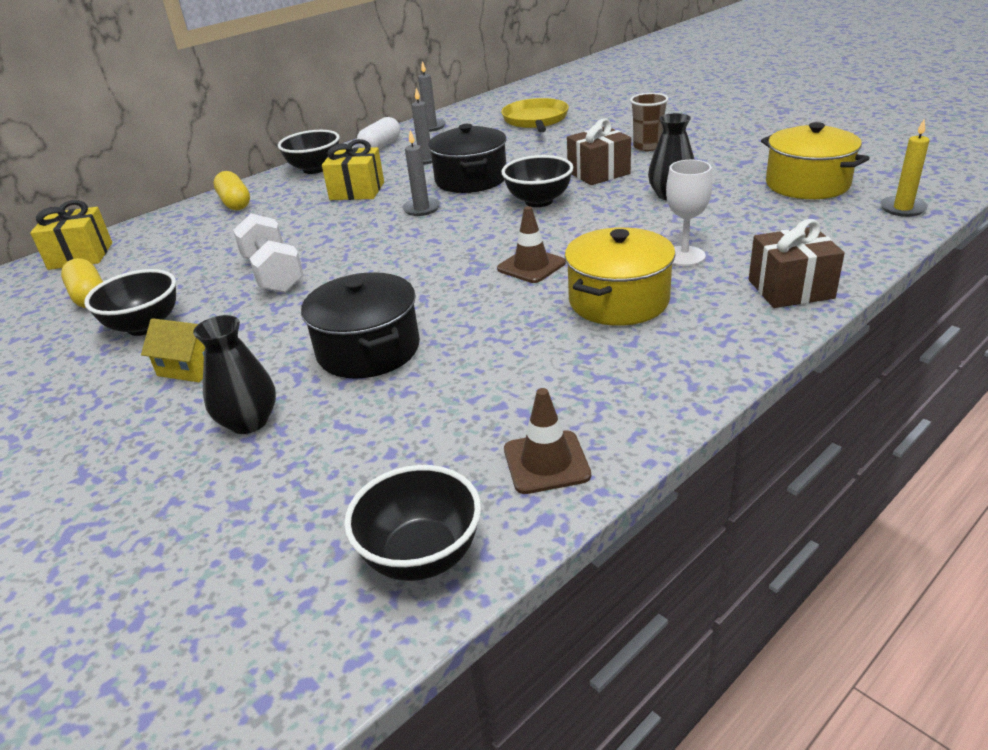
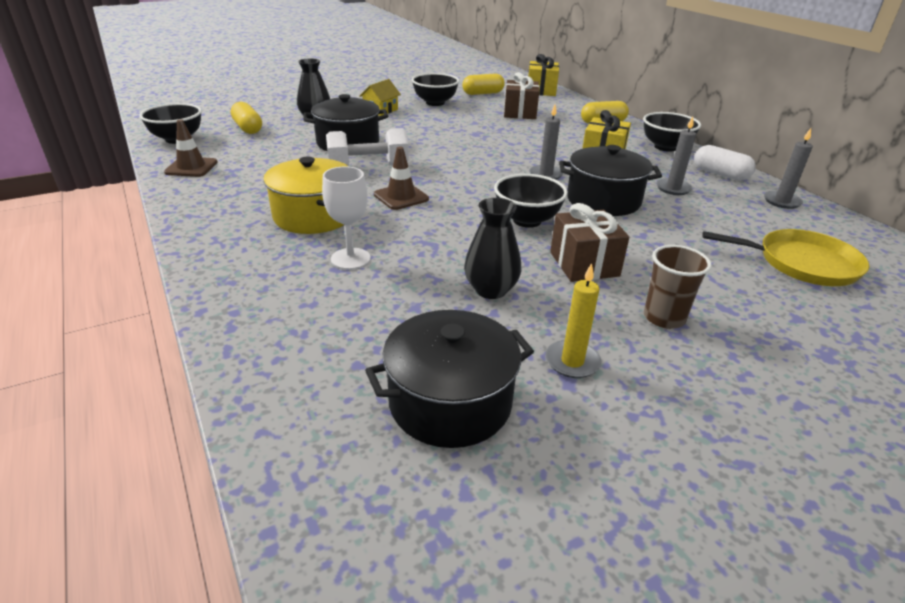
camera: 100 degrees right, 0 degrees up
white dumbbell [233,213,304,293] -> white dumbbell moved to [326,128,409,166]
brown gift [749,219,845,308] -> brown gift moved to [504,72,539,119]
yellow pot [761,122,870,199] -> black pot [365,310,534,448]
yellow candle [880,120,929,217] -> yellow candle moved to [545,263,601,378]
none -> yellow capsule [231,102,262,134]

